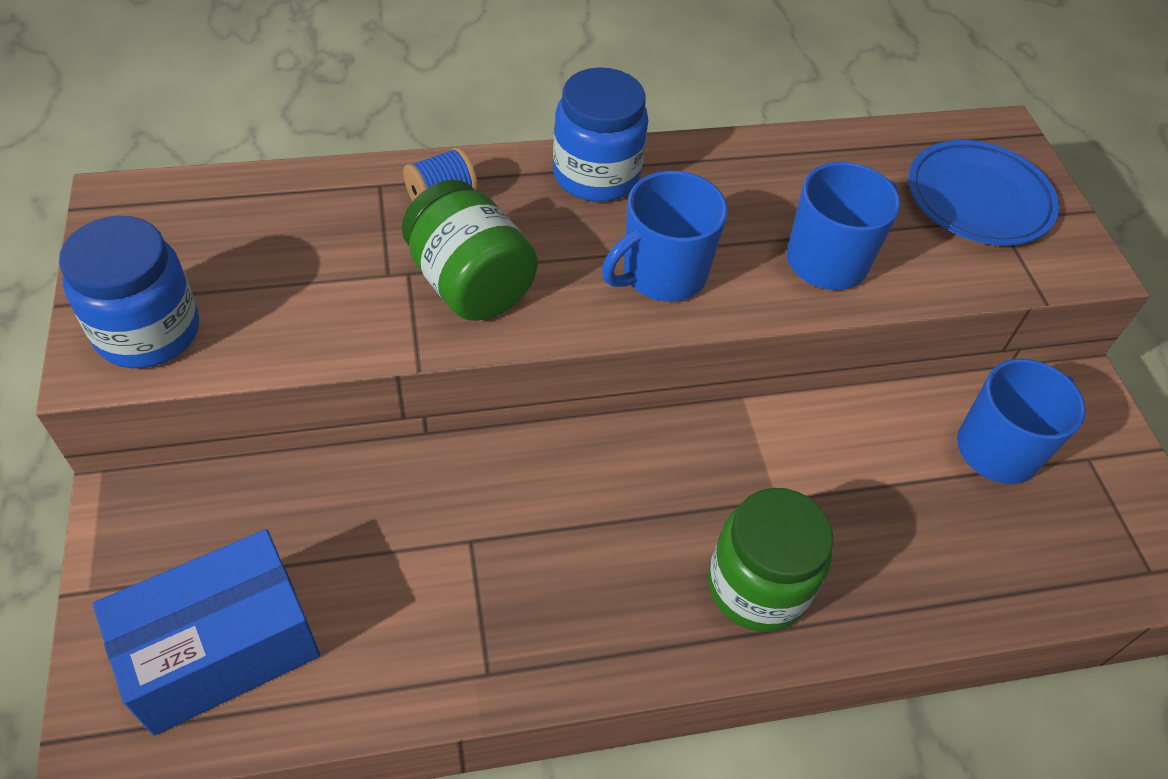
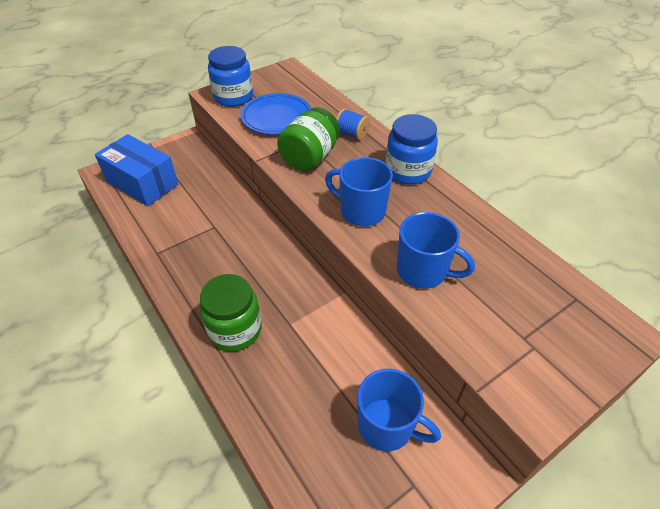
camera: 70 degrees right, 5 degrees down
blue plate [908,140,1059,245] -> blue plate moved to [241,93,311,135]

